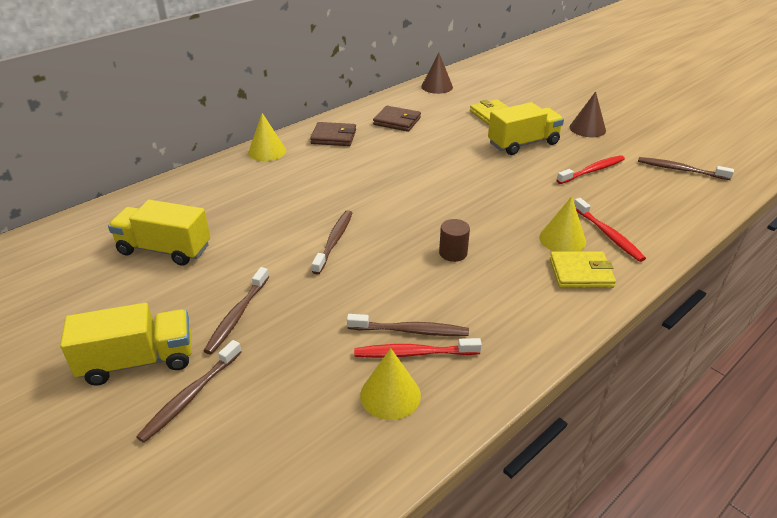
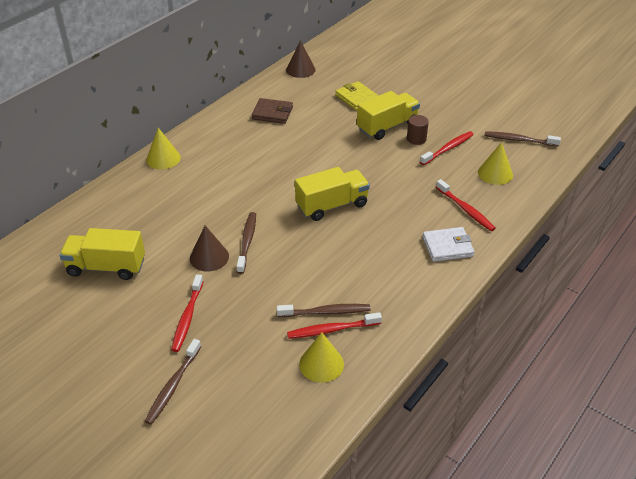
camera: 10 degrees left, 5 degrees up
yellow truck [60,303,192,386] -> yellow truck moved to [295,167,370,221]
brown toothbrush [204,267,269,354] -> red toothbrush [171,274,203,352]
brown wallet [310,122,356,146] -> none
brown cylinder [439,219,470,262] -> brown cylinder moved to [407,115,429,145]
yellow cone [539,196,586,252] -> yellow cone moved to [478,142,513,185]
yellow wallet [550,251,616,288] -> white wallet [422,227,475,262]
brown cone [569,91,606,137] -> brown cone moved to [190,225,229,272]

